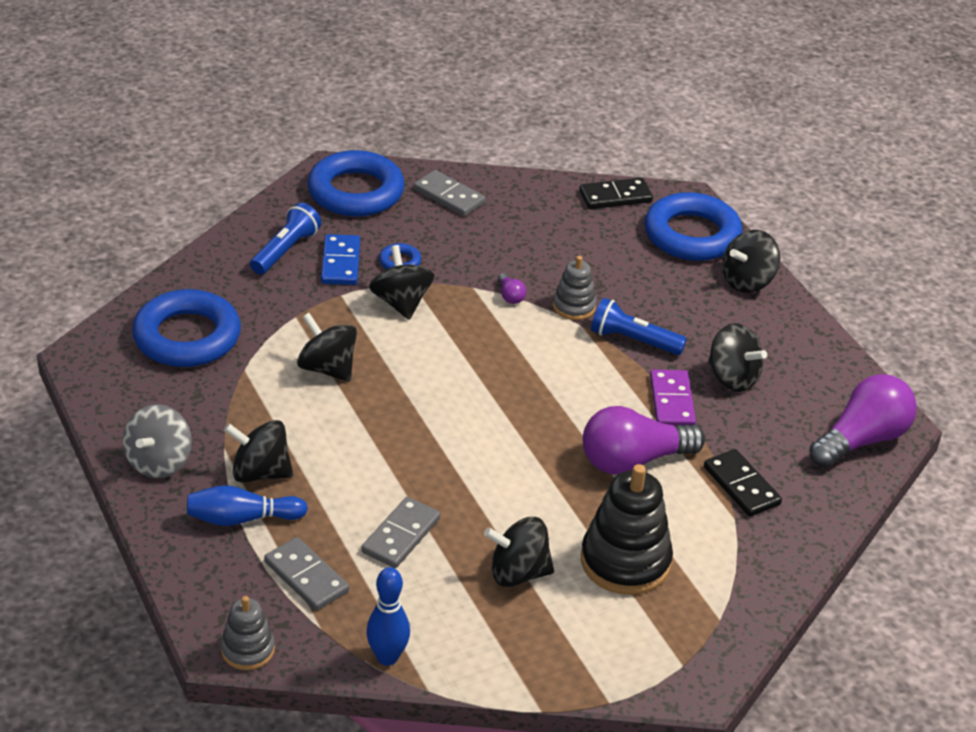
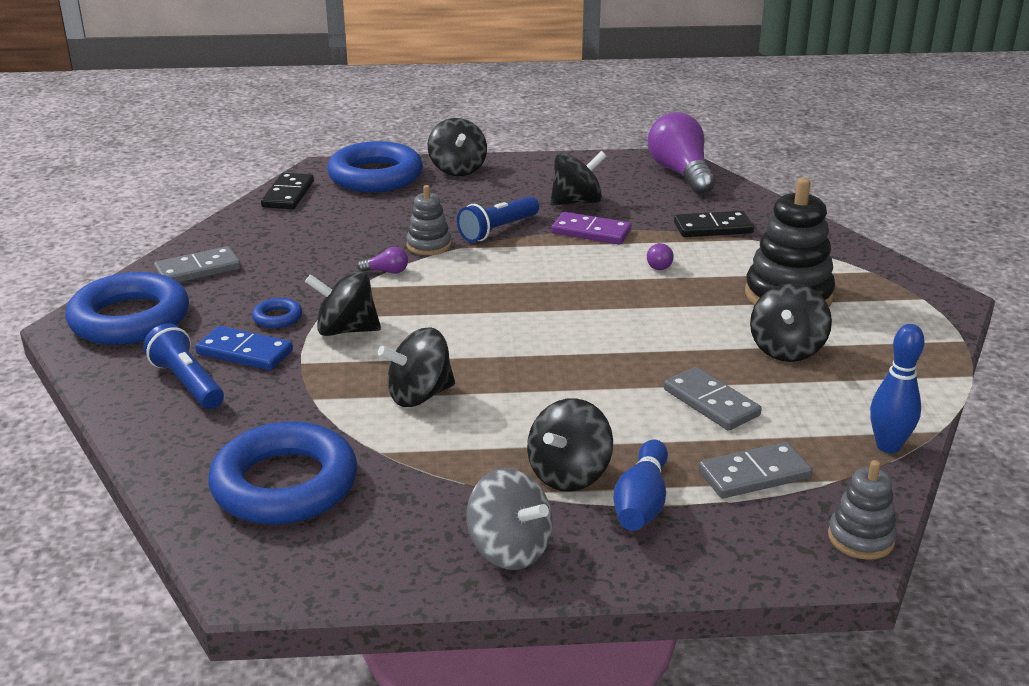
camera: 65 degrees left, 10 degrees down
purple light bulb [583,406,705,475] -> purple light bulb [647,243,674,270], size x0.40

